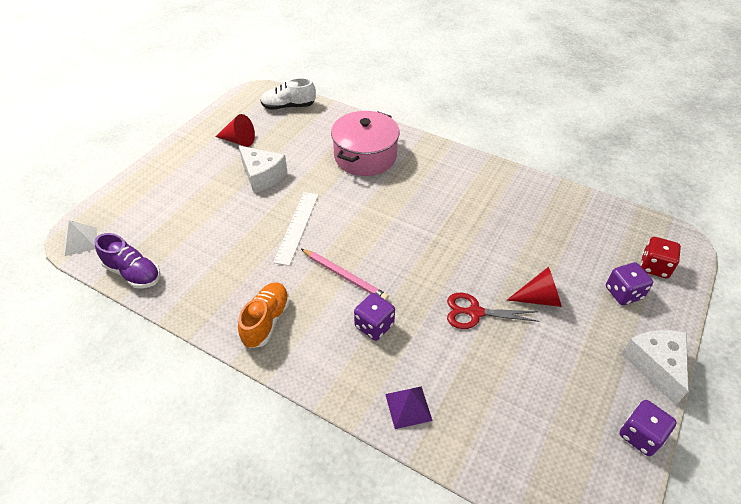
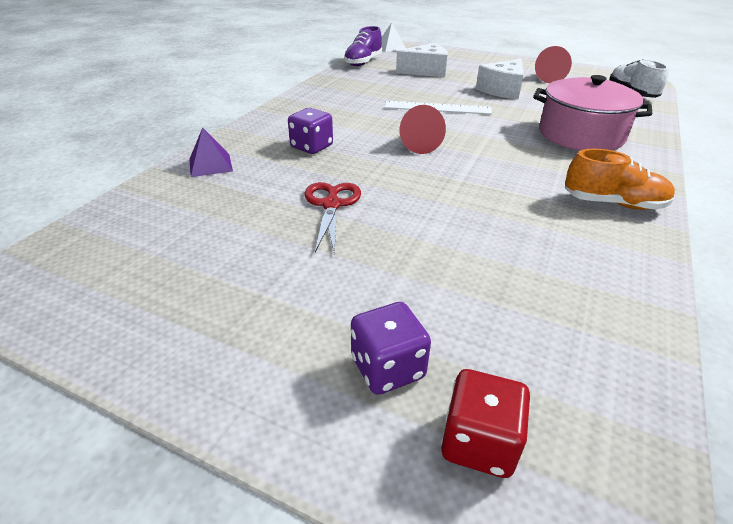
camera: 85 degrees right, 10 degrees down
orange shoe [238,283,290,348] -> orange shoe moved to [565,149,675,210]
pink pencil [301,249,389,301] -> none
red cone [507,266,562,307] -> red cone moved to [400,105,446,154]
purple dice [619,400,677,456] -> none
white cheese [622,330,688,405] -> white cheese moved to [396,43,448,77]

